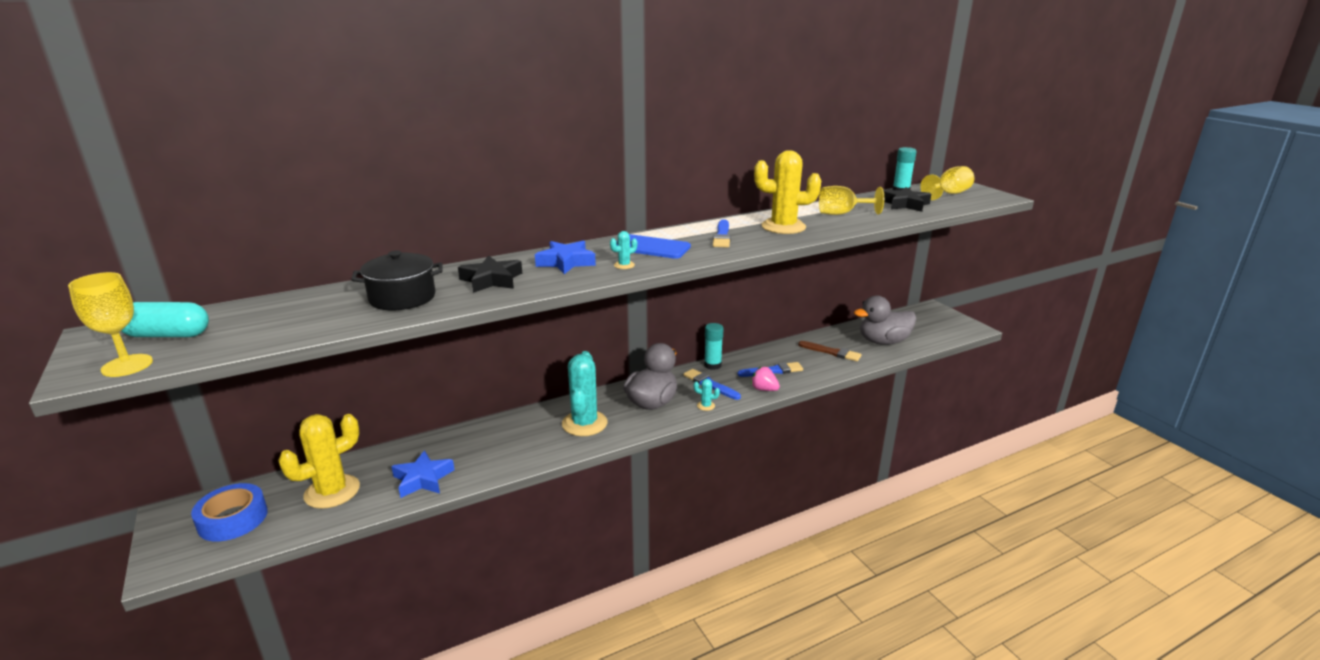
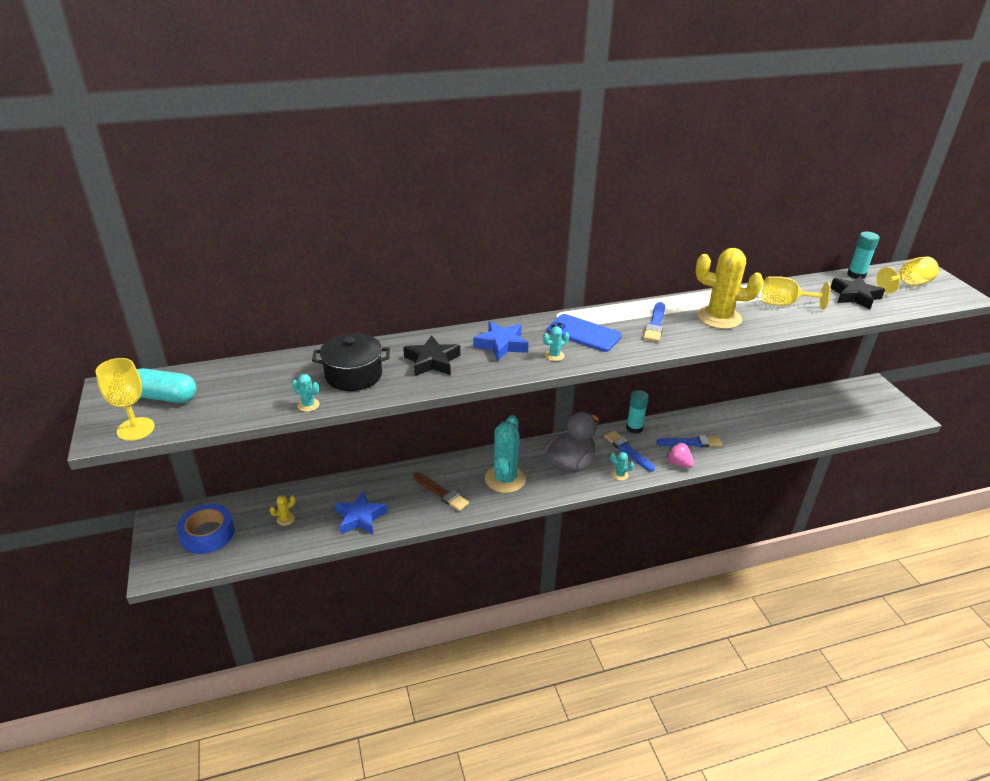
camera: 10 degrees right, 10 degrees up
yellow cactus [278,414,360,509] -> yellow cactus [270,495,296,526], size x0.41
brown brush [798,341,862,361] -> brown brush moved to [413,473,469,511]
grey duck [854,296,916,345] -> none
none -> turquoise cactus [292,374,320,412]

